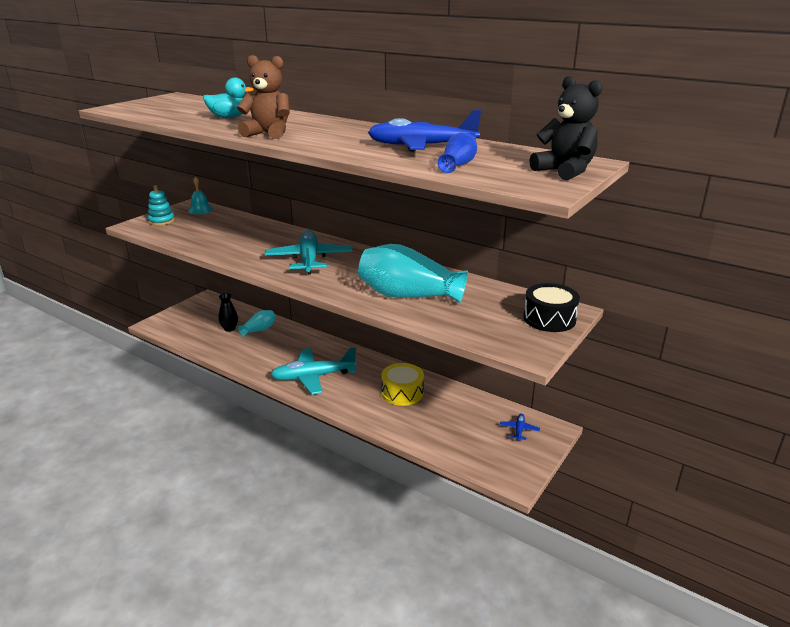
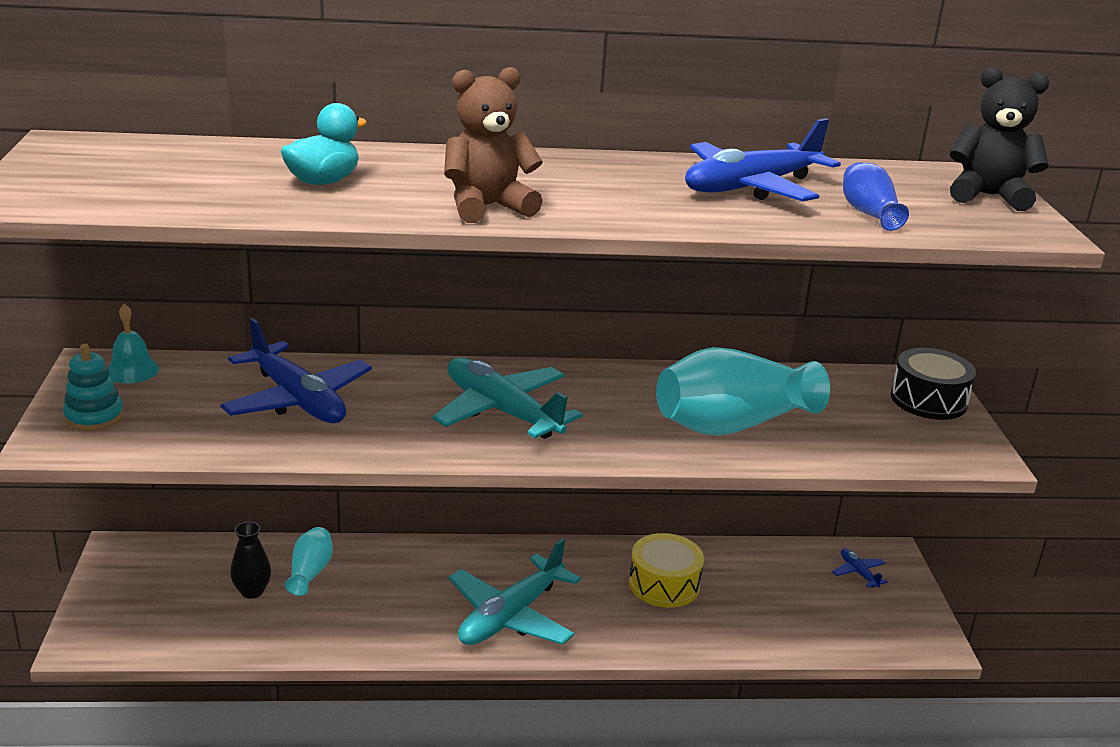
camera: 40 degrees left, 0 degrees up
none -> blue plane [220,318,372,423]

